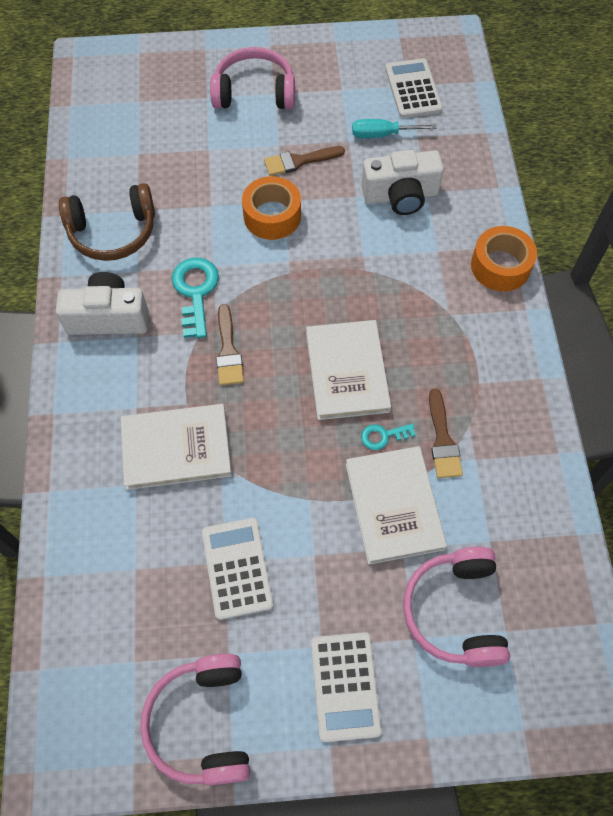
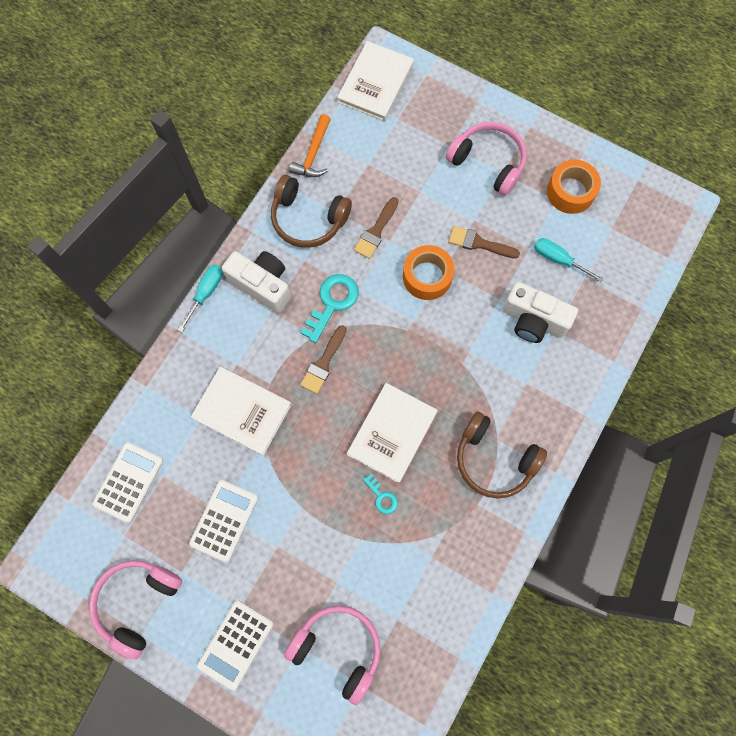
camera: 35 degrees right, 10 degrees up
white book [346,446,447,565] -> white book moved to [337,41,414,121]
turquoise key [361,424,416,450] -> turquoise key turned 150 degrees counterclockwise [363,474,398,514]
white calculator [385,58,443,118] -> white calculator moved to [92,442,164,523]
pink headphones [403,547,510,667] -> pink headphones turned 90 degrees clockwise [284,606,380,705]
brown brush [429,389,463,478] -> brown brush moved to [354,197,399,259]
orange tape [471,226,537,291] -> orange tape moved to [547,160,601,214]
none -> turquoise screwdriver [178,265,223,332]
none -> orange hammer [289,114,331,177]
none -> brown headphones [457,412,547,498]

